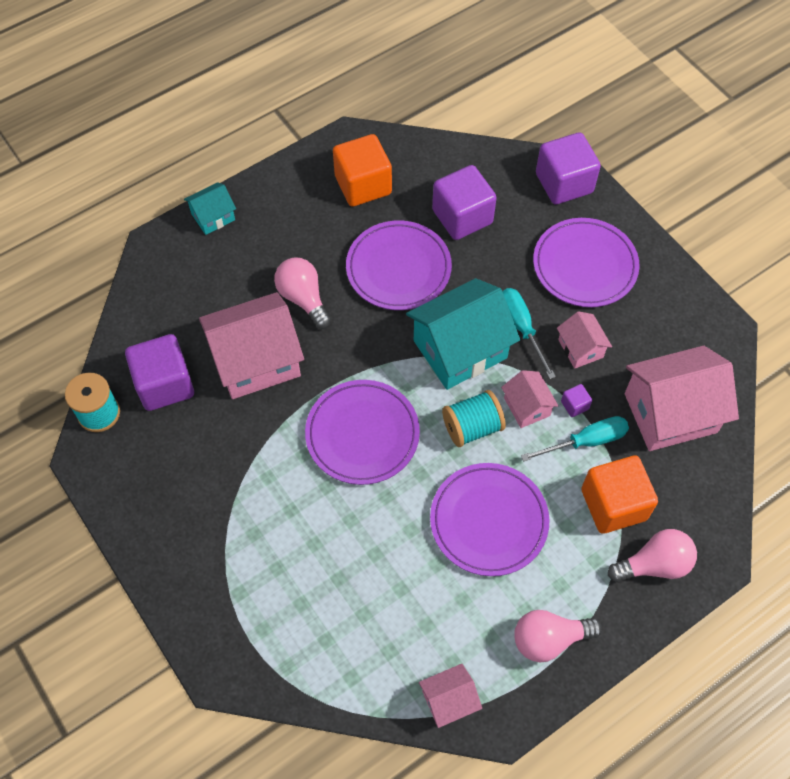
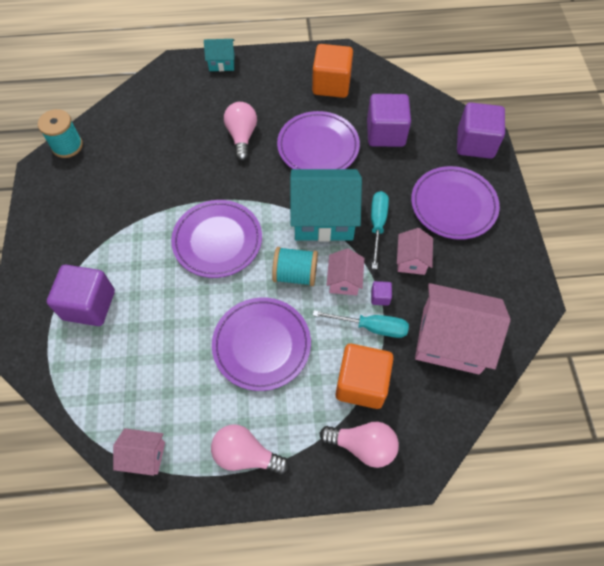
camera: 30 degrees right, 0 degrees up
purple cube [125,334,194,411] -> purple cube moved to [47,265,115,326]
pink house [199,292,304,399] -> none

